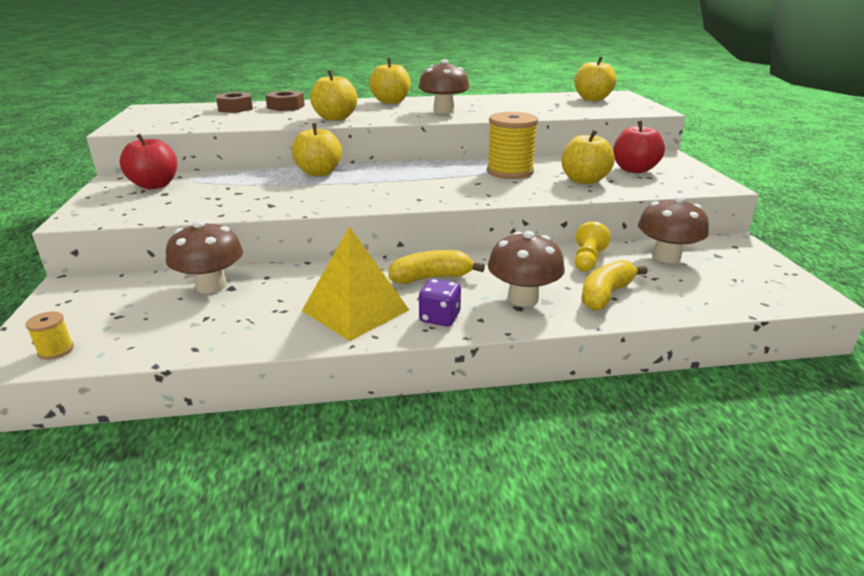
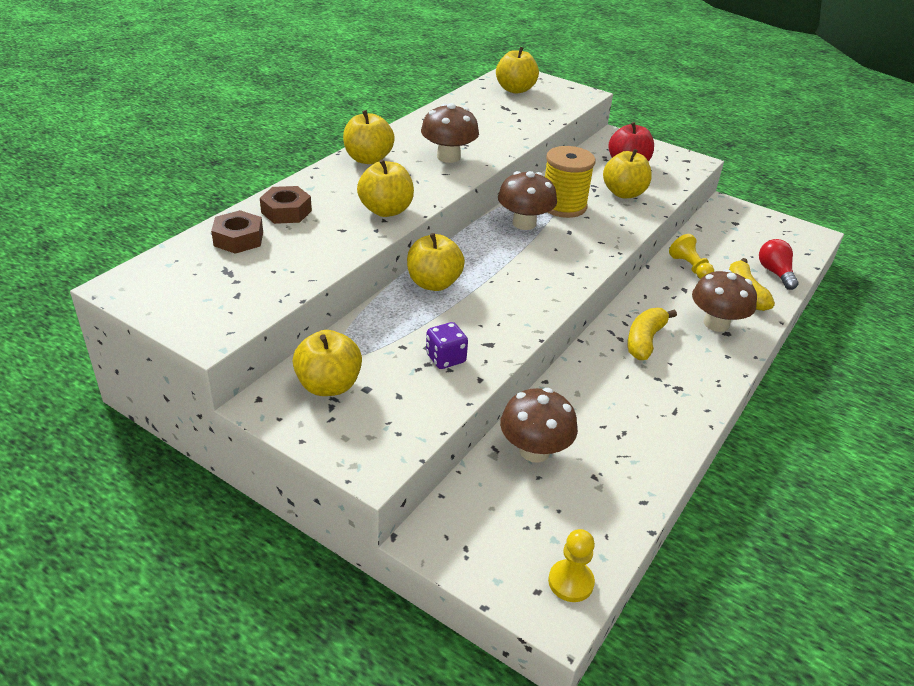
camera: 50 degrees left, 10 degrees up
yellow spool [25,311,74,360] -> yellow pawn [548,529,595,602]
red apple [120,134,177,189] -> yellow apple [293,330,362,396]
yellow pyramid [302,226,409,341] -> none
purple dice [419,279,461,326] -> purple dice moved to [426,322,468,369]
brown mushroom [638,196,709,263] -> brown mushroom moved to [498,171,557,230]
none -> red light bulb [759,239,799,290]

